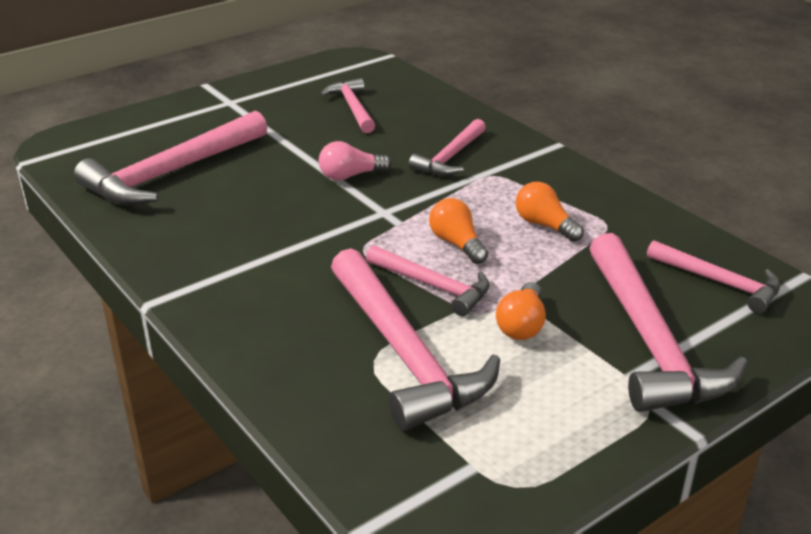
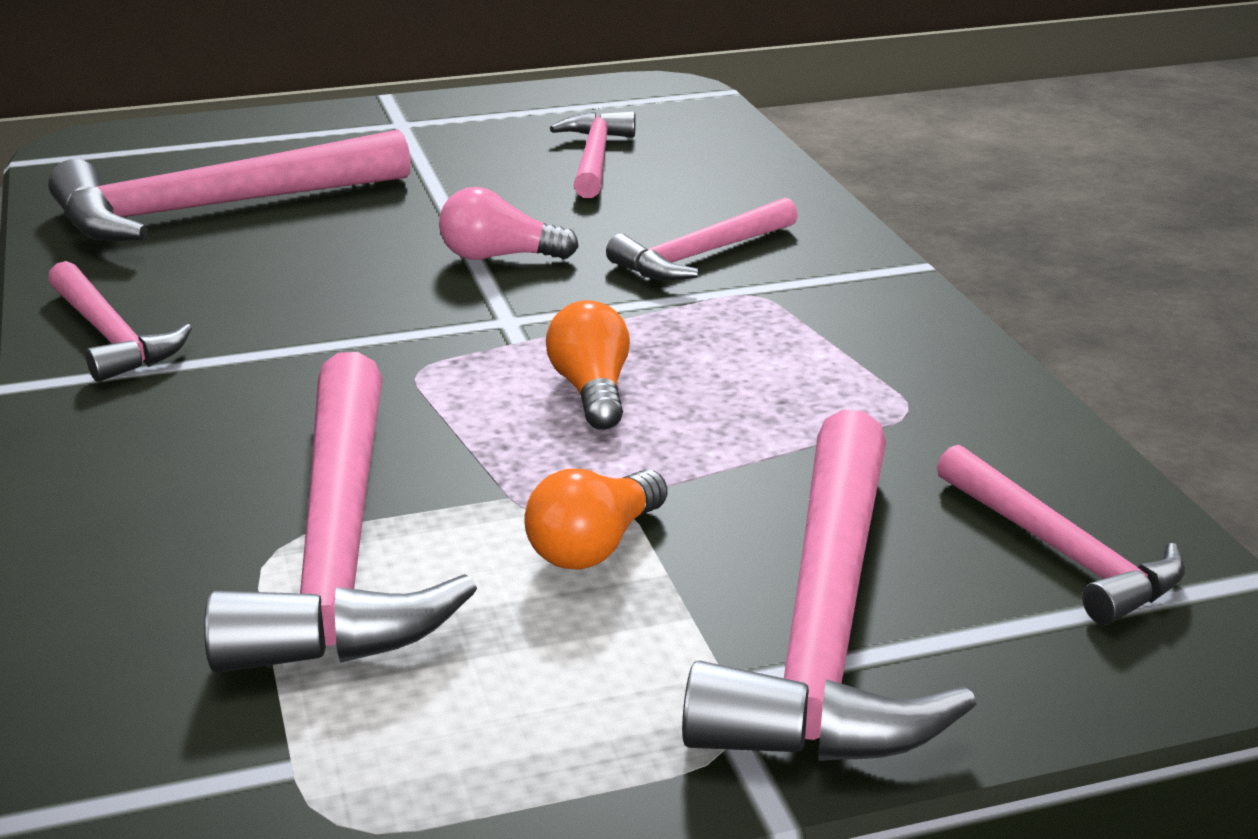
camera: 20 degrees right, 5 degrees down
pink hammer [366,245,490,316] -> pink hammer moved to [48,261,192,382]
orange light bulb [516,182,584,242] -> none

